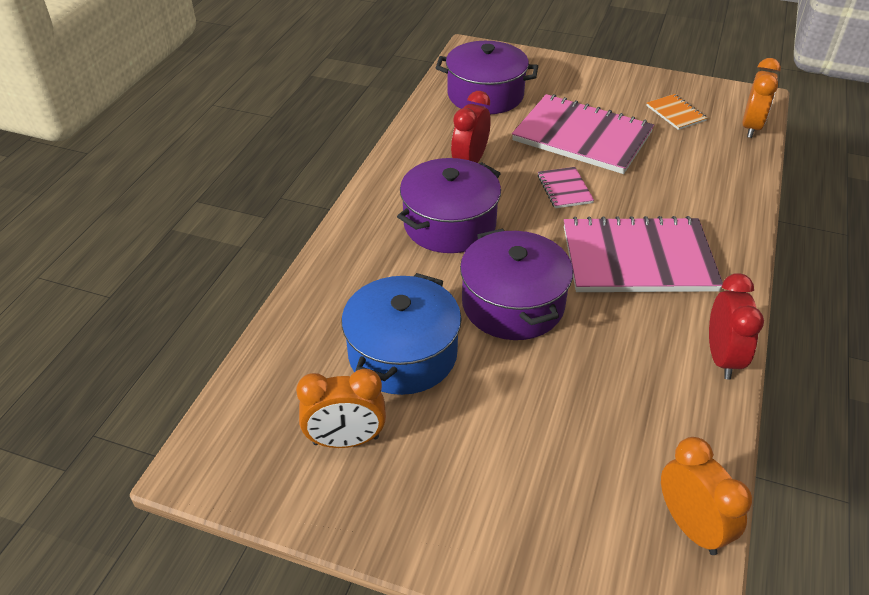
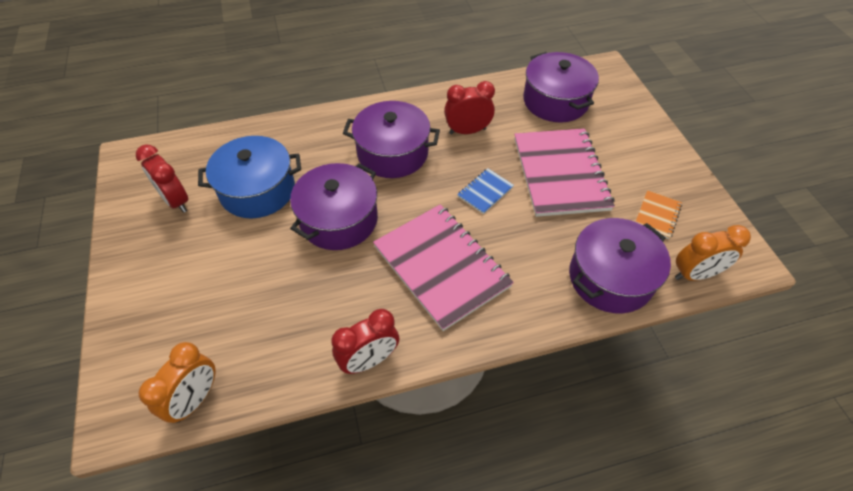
camera: 55 degrees right, 10 degrees up
orange clock [296,369,386,448] -> red clock [136,145,189,213]
pink notebook [537,167,594,208] -> blue notebook [457,168,514,214]
none -> purple pot [569,218,671,313]

